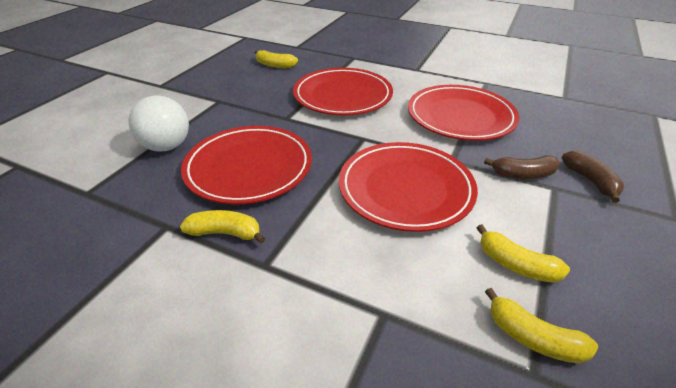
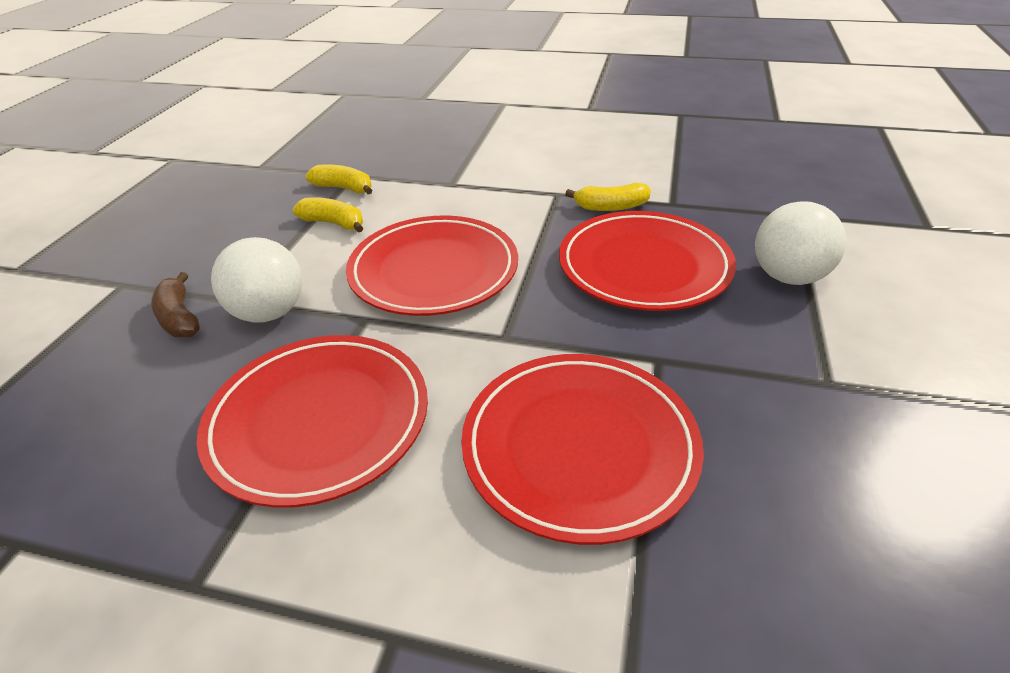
camera: 170 degrees right, 0 degrees up
yellow banana [255,50,298,68] -> none
brown banana [484,155,560,179] -> white ball [211,237,302,323]

